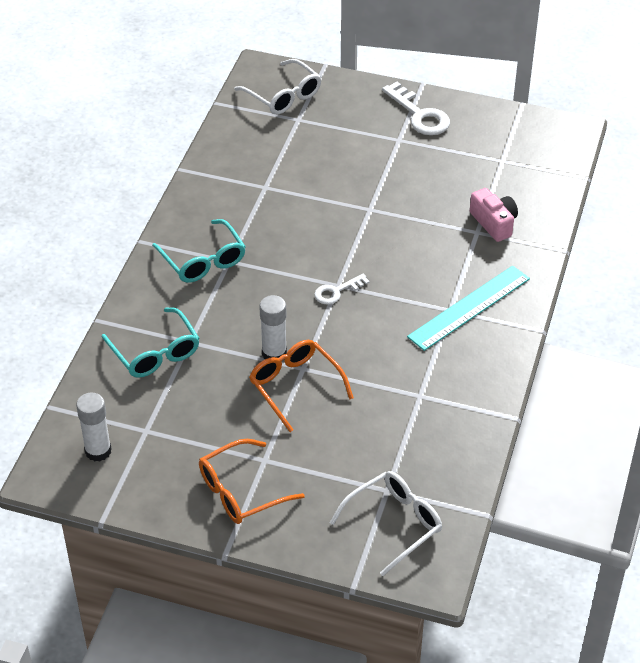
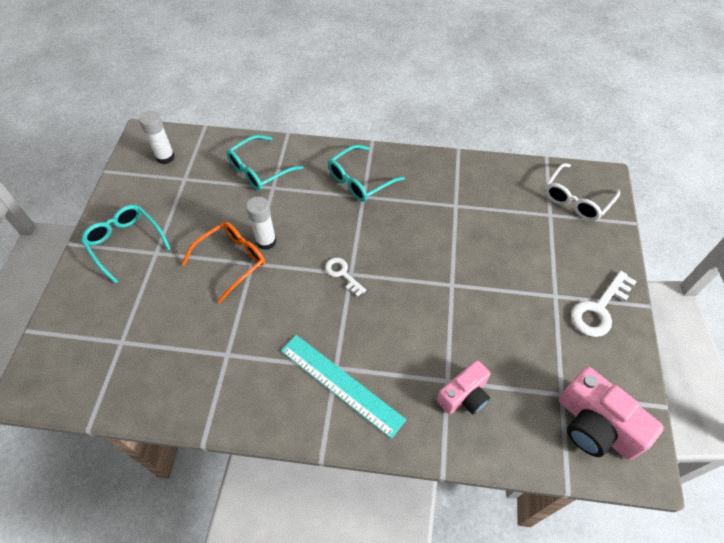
camera: 80 degrees right, 10 degrees up
orange glasses [199,439,305,524] -> turquoise glasses [81,205,171,284]
white glasses [330,471,442,576] -> none
none -> pink camera [559,367,664,460]

